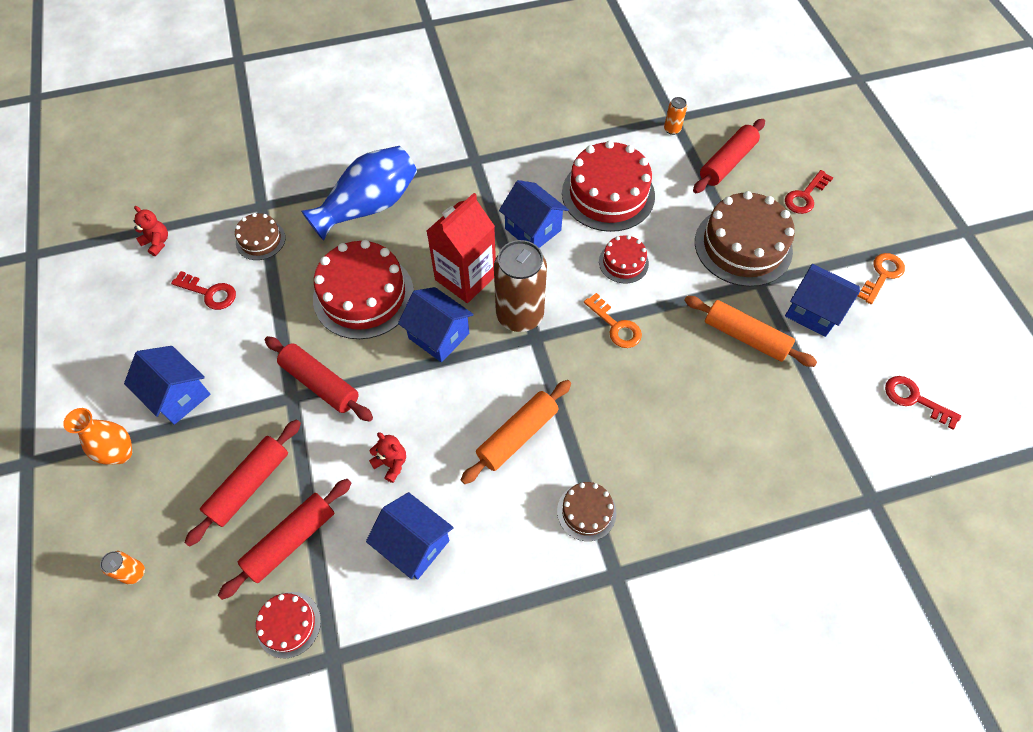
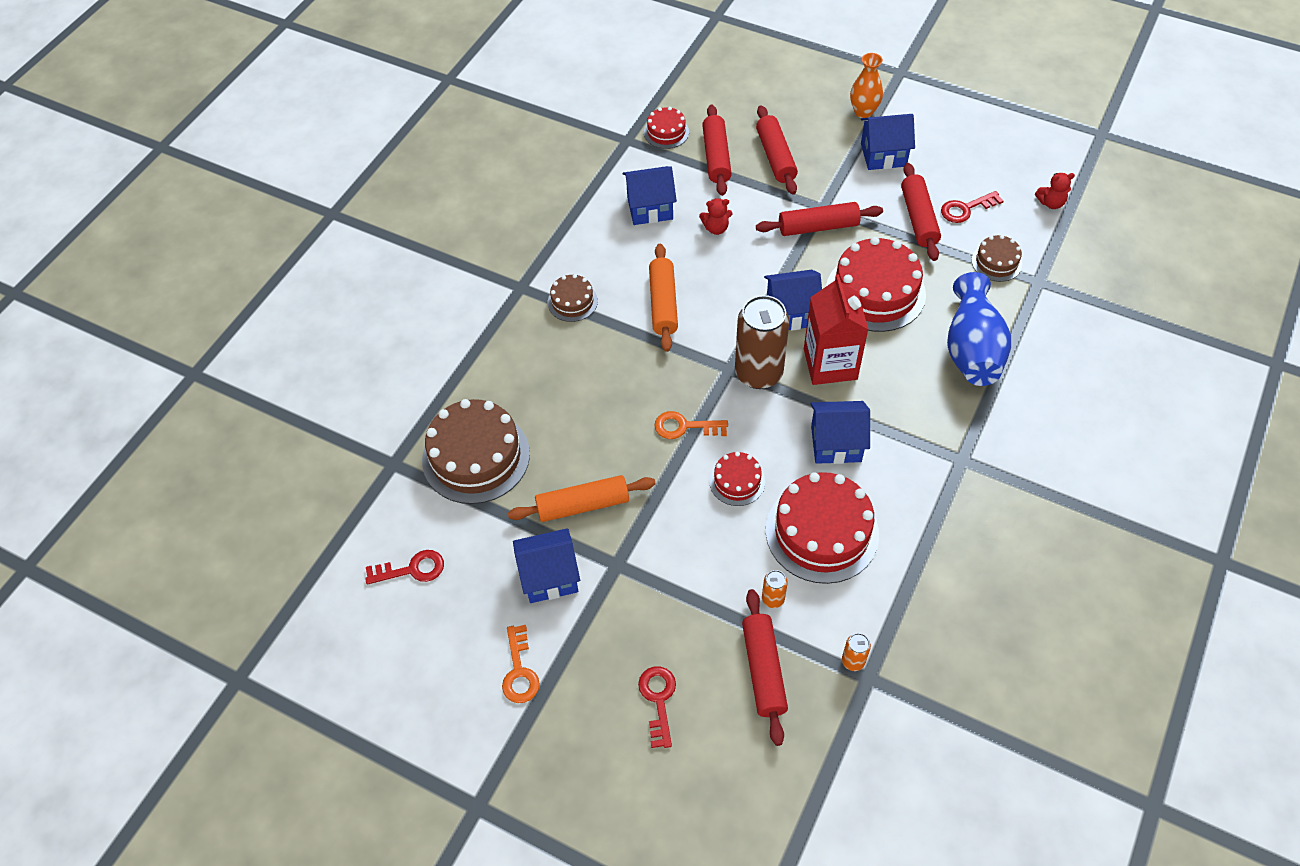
camera: 135 degrees right, 5 degrees down
orange can [100,551,145,584] -> orange can moved to [762,570,788,608]
brown cake [695,191,795,287] -> brown cake moved to [422,399,530,504]
none -> red rolling pin [901,163,941,261]

